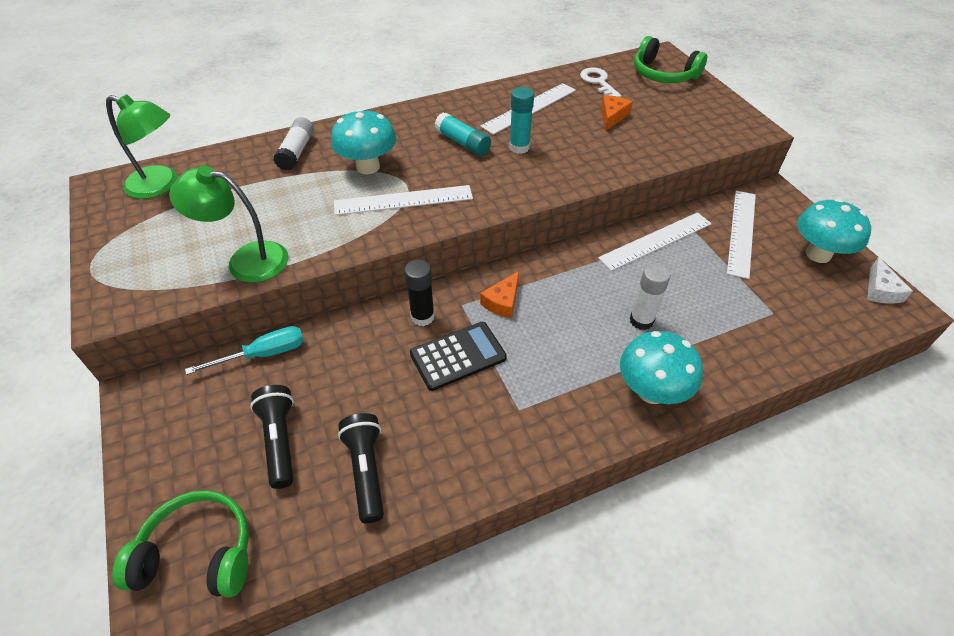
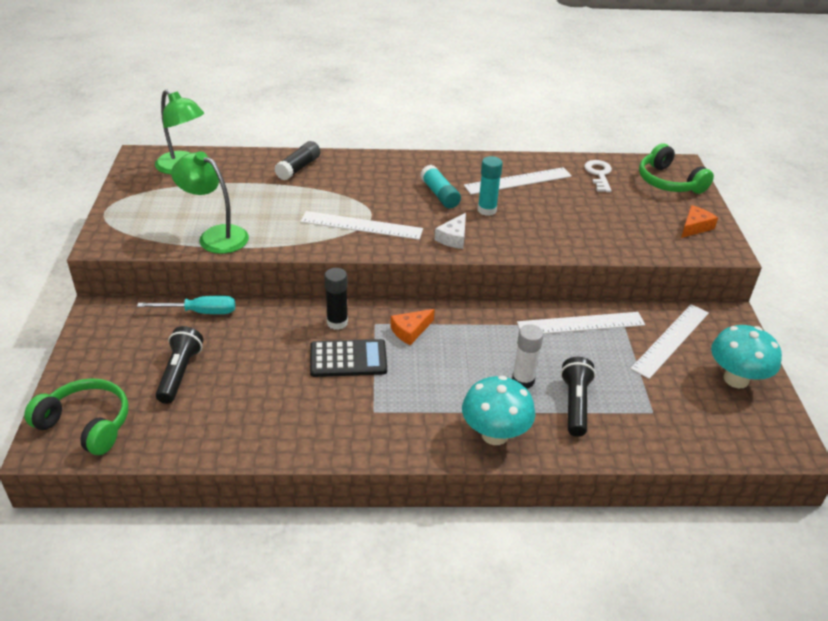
camera: 20 degrees right, 10 degrees down
white glue stick [273,117,314,170] -> black glue stick [274,141,321,180]
turquoise mushroom [331,109,396,174] -> none
black flashlight [338,413,384,523] -> black flashlight moved to [560,357,596,437]
orange cheese [601,95,633,131] -> orange cheese moved to [681,205,718,238]
white cheese [867,257,913,304] -> white cheese moved to [435,213,466,249]

